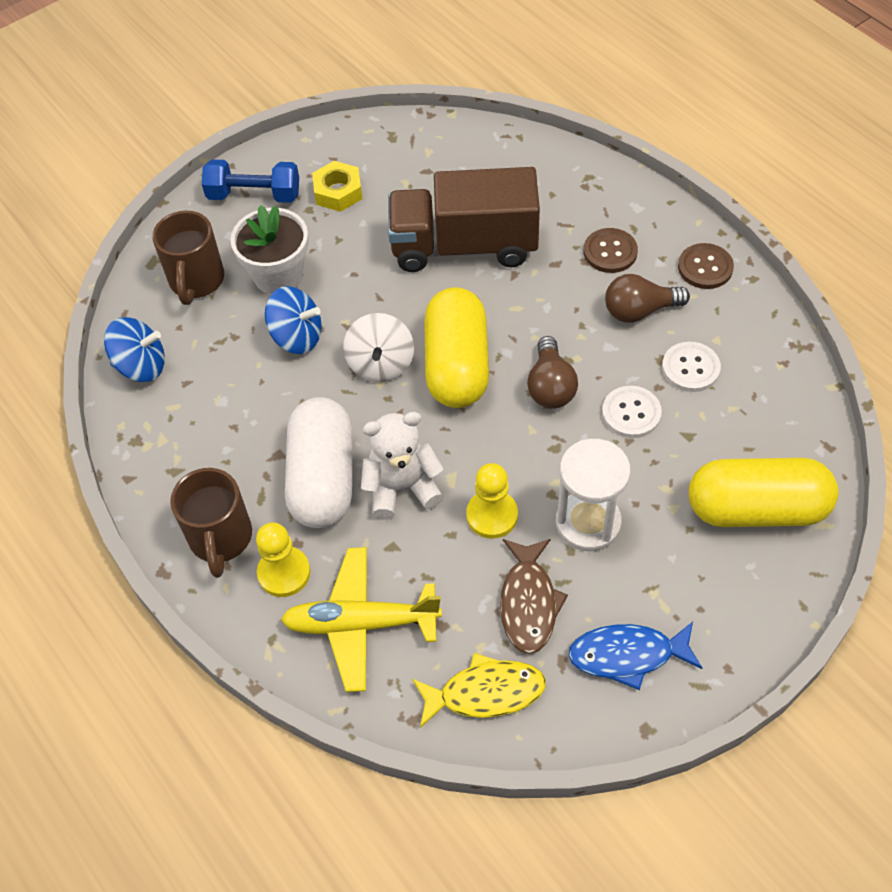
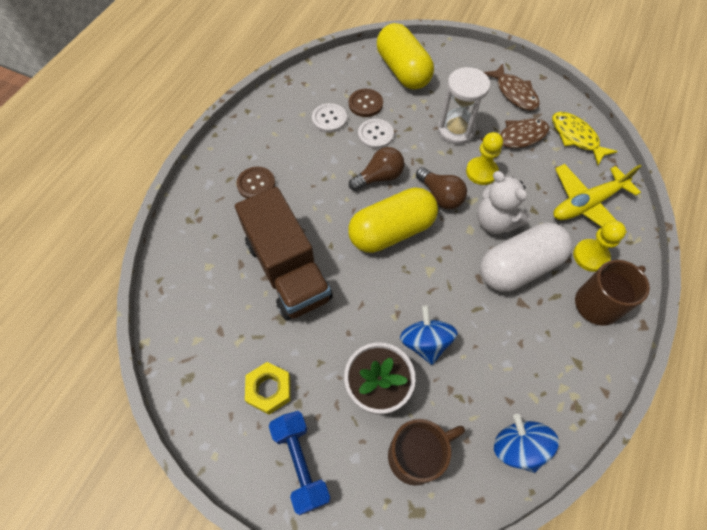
camera: 120 degrees left, 5 degrees up
yellow plane [281,547,442,692] -> yellow plane turned 90 degrees clockwise [553,164,642,233]
white spinning top [343,313,414,382] -> none
blue fish [568,622,703,690] -> brown fish [484,64,540,111]
brown light bulb [605,274,690,323] -> brown light bulb moved to [416,167,467,210]
brown button [678,243,734,289] -> brown button moved to [349,89,383,117]

